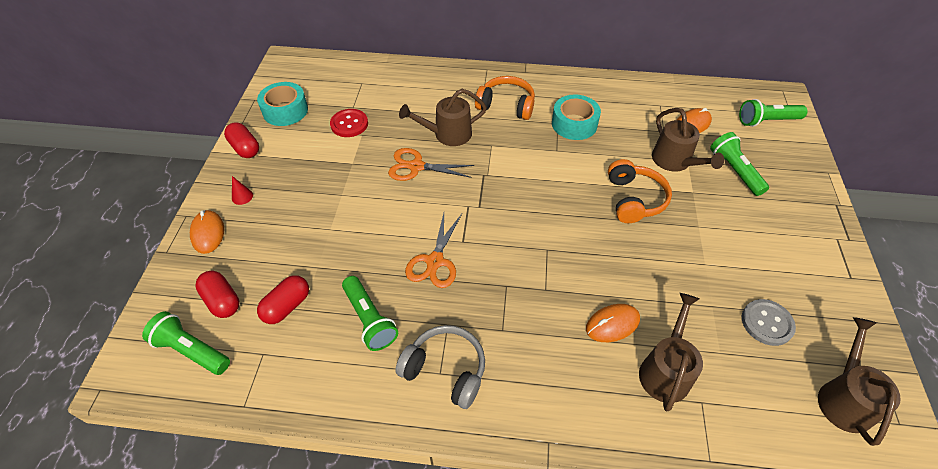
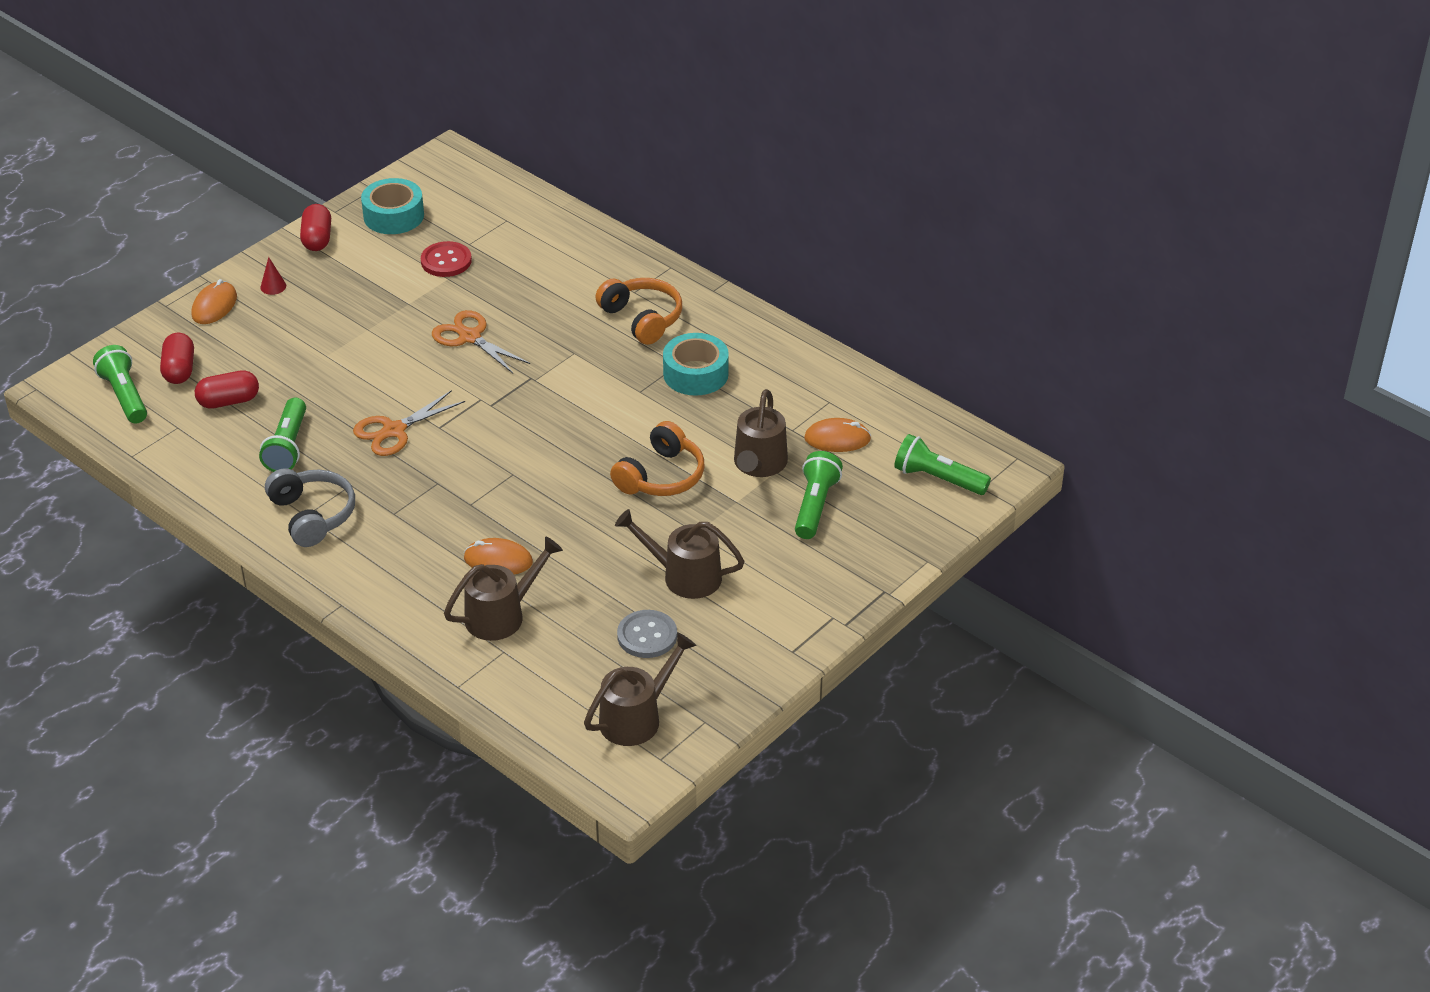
camera: 35 degrees right, 10 degrees down
brown watering can [399,89,487,146] -> brown watering can moved to [615,509,745,599]

